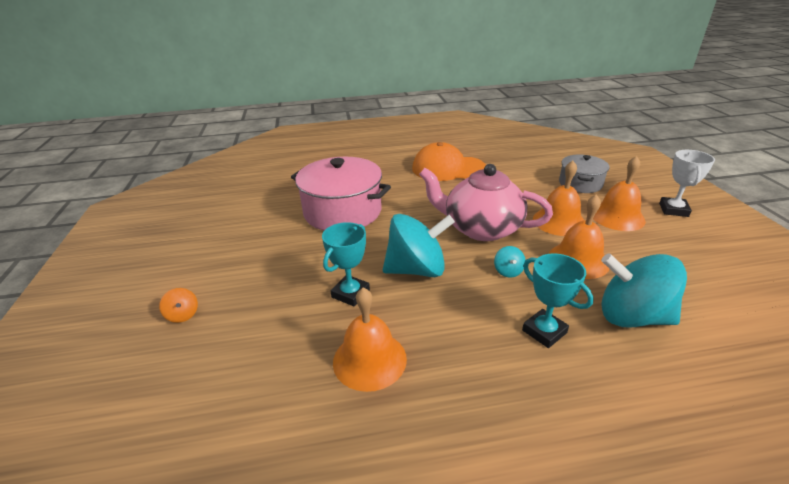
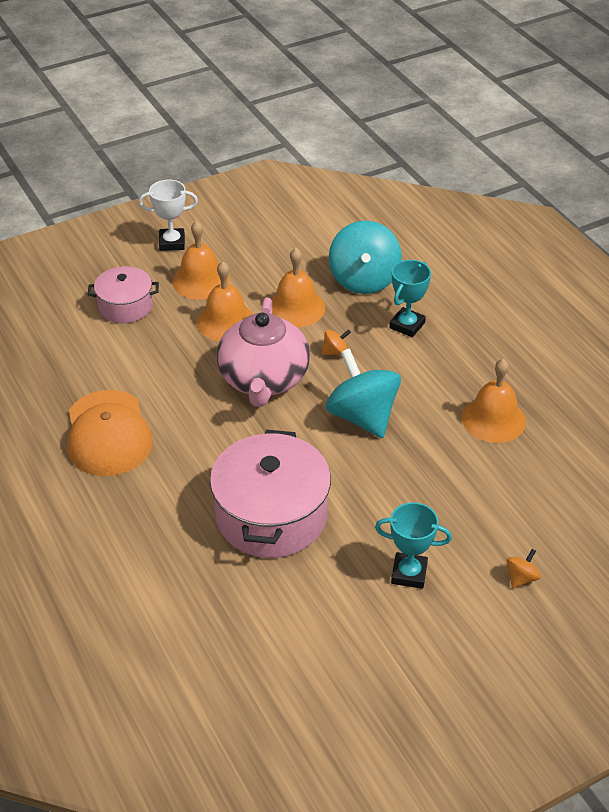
camera: 110 degrees left, 10 degrees up
turquoise trophy [322,222,370,307] -> turquoise trophy moved to [375,502,452,589]
turquoise spinning top [494,246,525,278] -> orange spinning top [322,329,351,355]
grey pot [559,154,609,193] -> pink pot [88,266,159,323]

